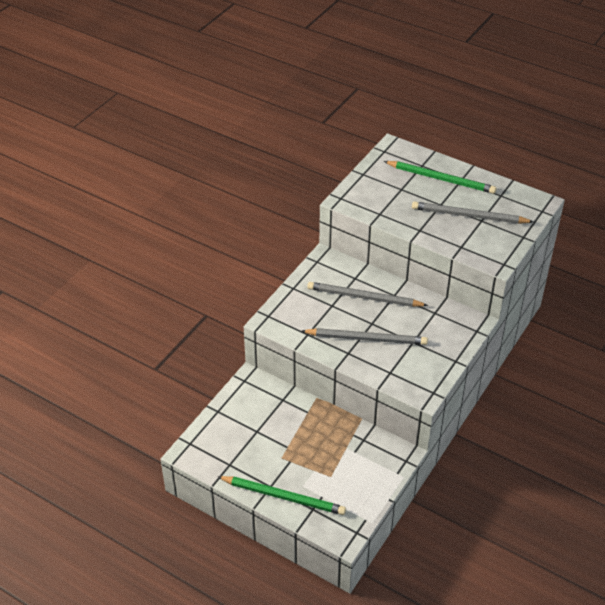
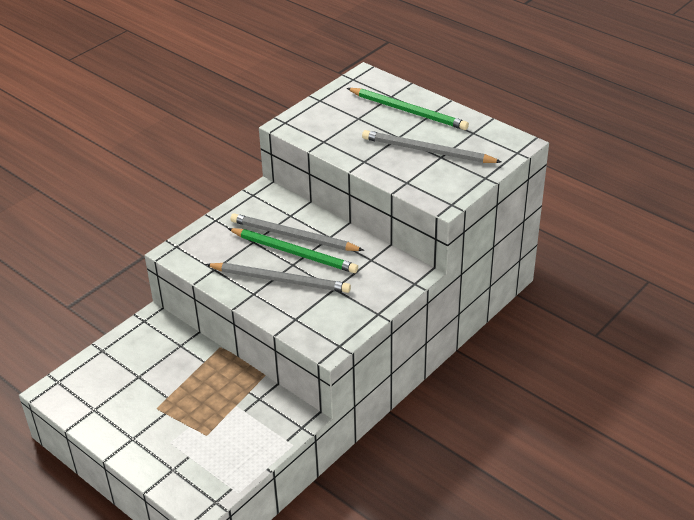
camera: 10 degrees right, 5 degrees down
green pencil [217,476,346,515] -> green pencil moved to [228,228,358,273]

